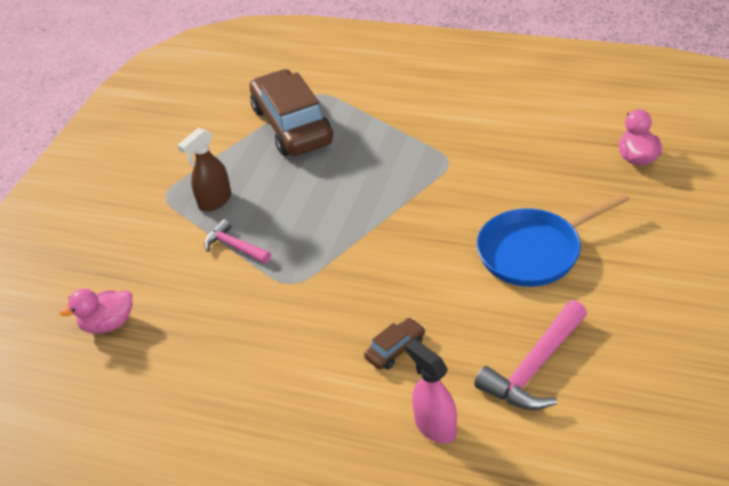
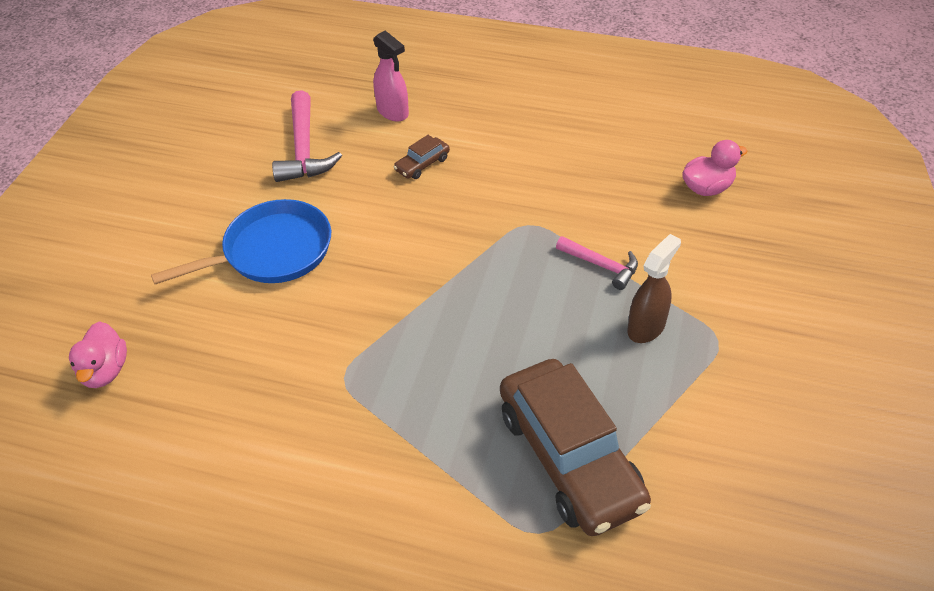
camera: 175 degrees right, 5 degrees up
pink hammer [474,300,587,410] -> pink hammer turned 135 degrees clockwise [272,90,342,182]

